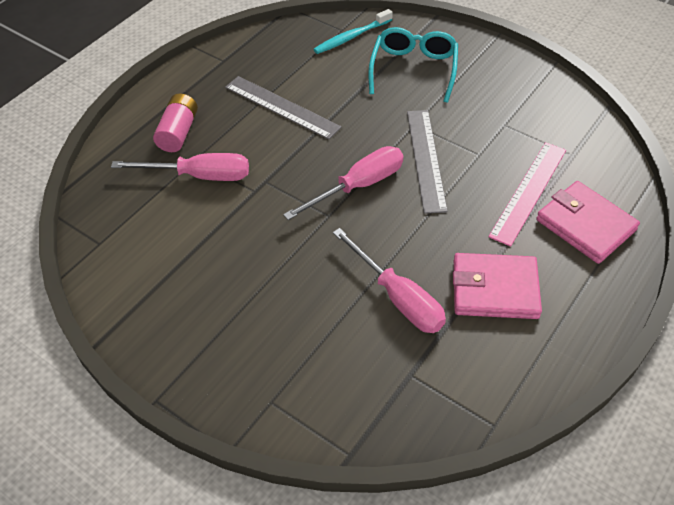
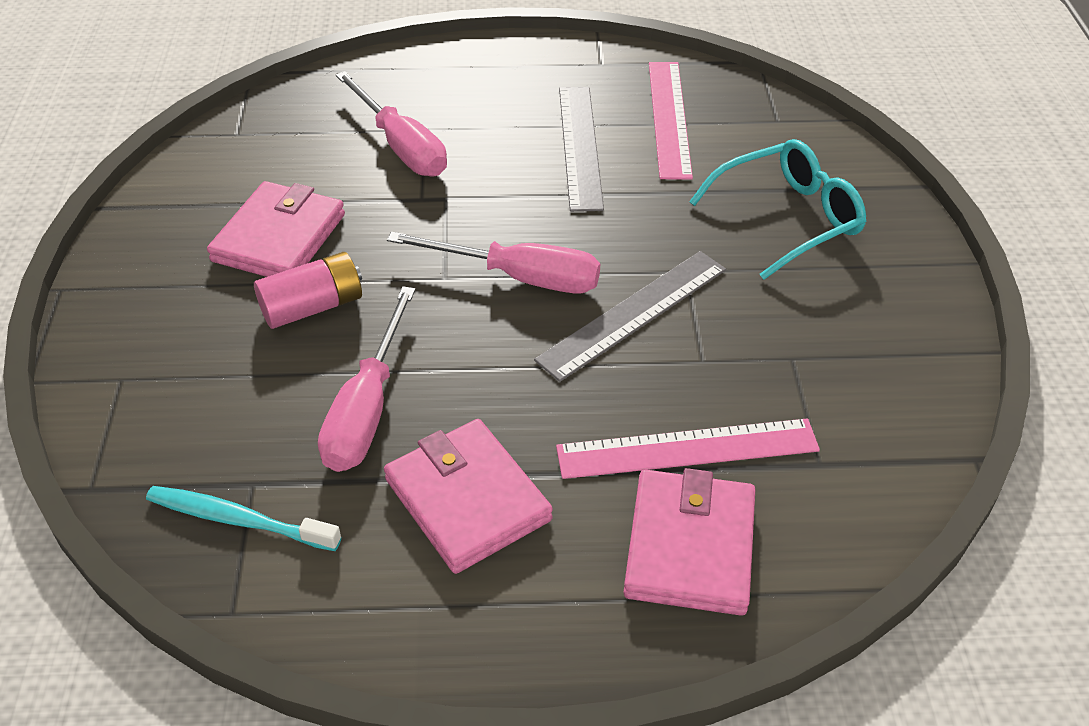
camera: 50 degrees right, 5 degrees down
pink battery [153,93,198,152] -> pink battery moved to [254,252,362,329]
turquoise toothbrush [314,9,393,54] -> turquoise toothbrush moved to [146,486,341,551]
none -> pink wallet [207,181,345,277]
none -> pink ruler [649,62,693,180]

